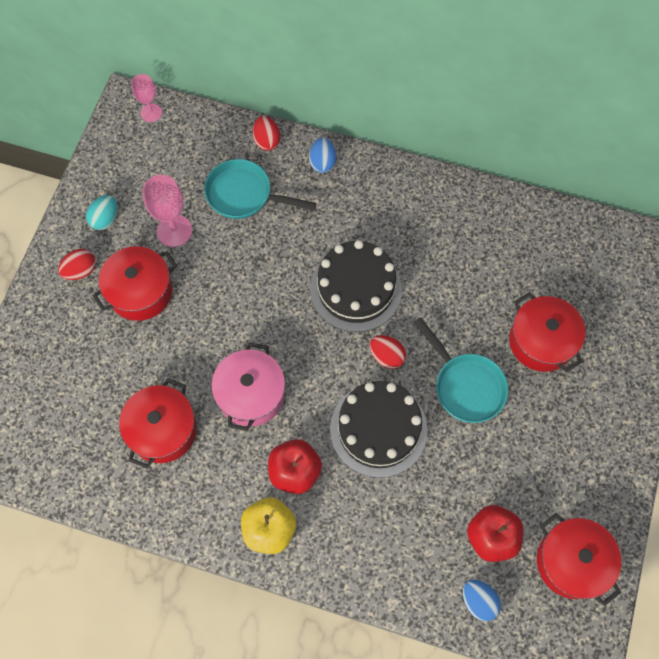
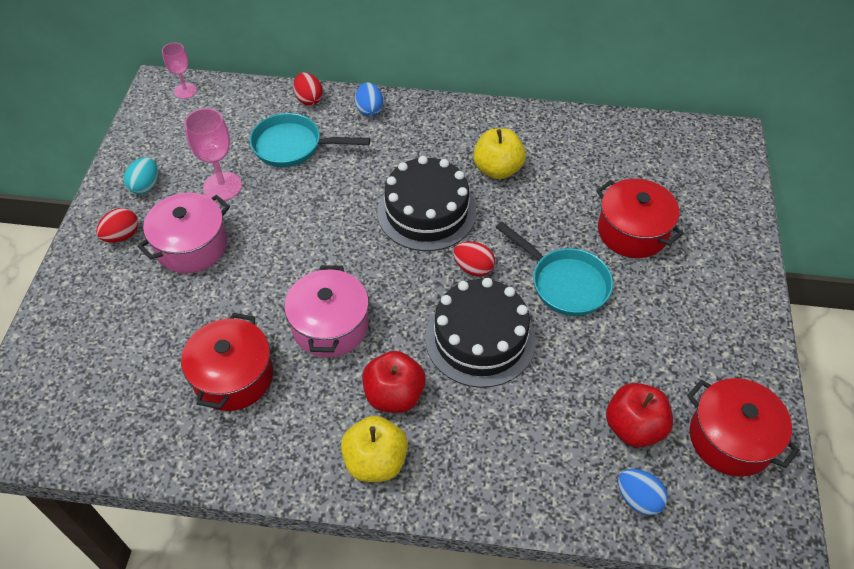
camera: 10 degrees left, 15 degrees down
red pot [92,246,177,321] -> pink pot [138,192,230,273]
none -> yellow apple [473,128,526,179]

